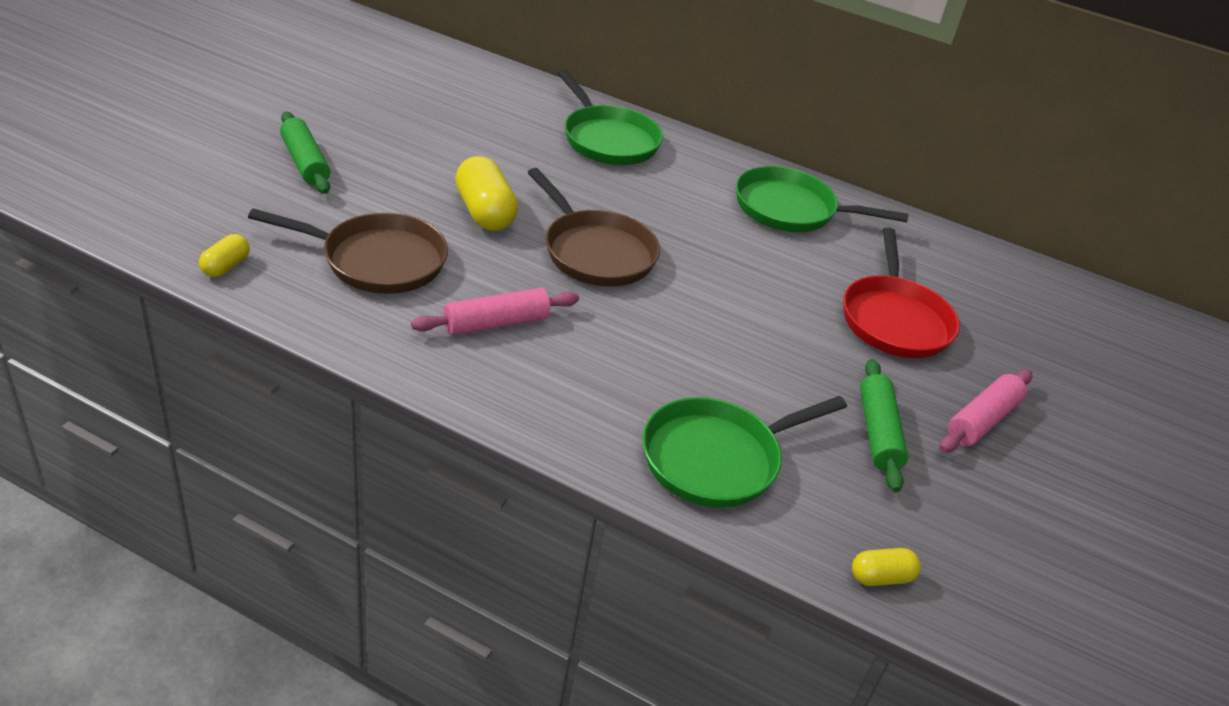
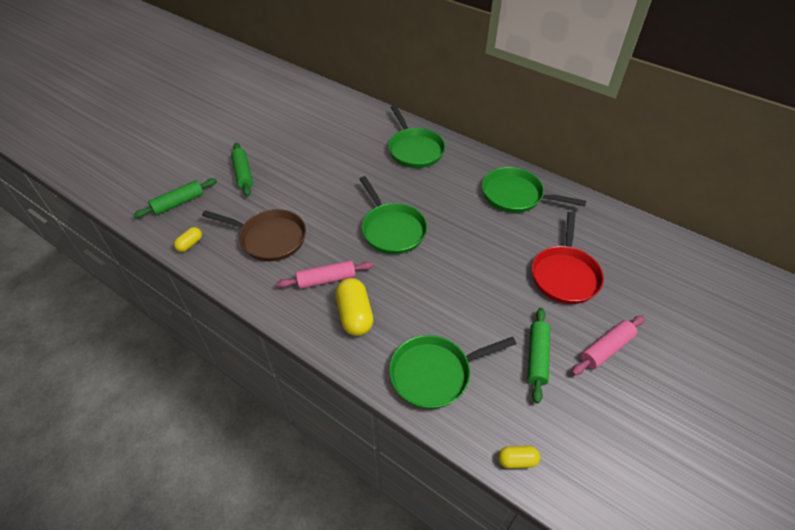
camera: 15 degrees right, 10 degrees up
yellow capsule [455,156,518,231] -> yellow capsule moved to [335,278,374,336]
brown pan [528,168,660,286] -> green pan [360,176,427,254]
none -> green rolling pin [133,178,217,218]

